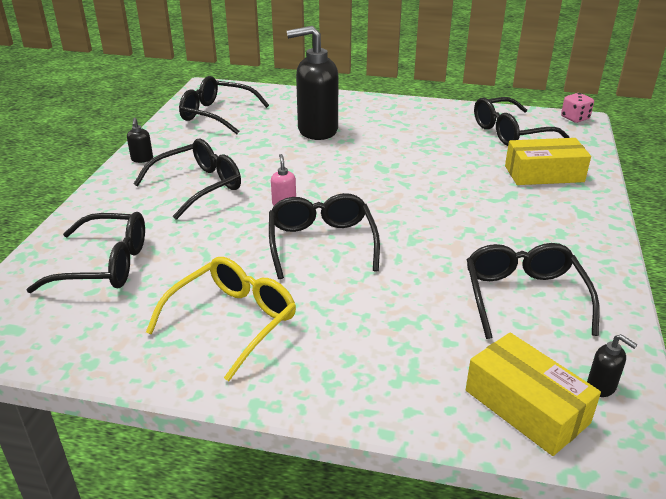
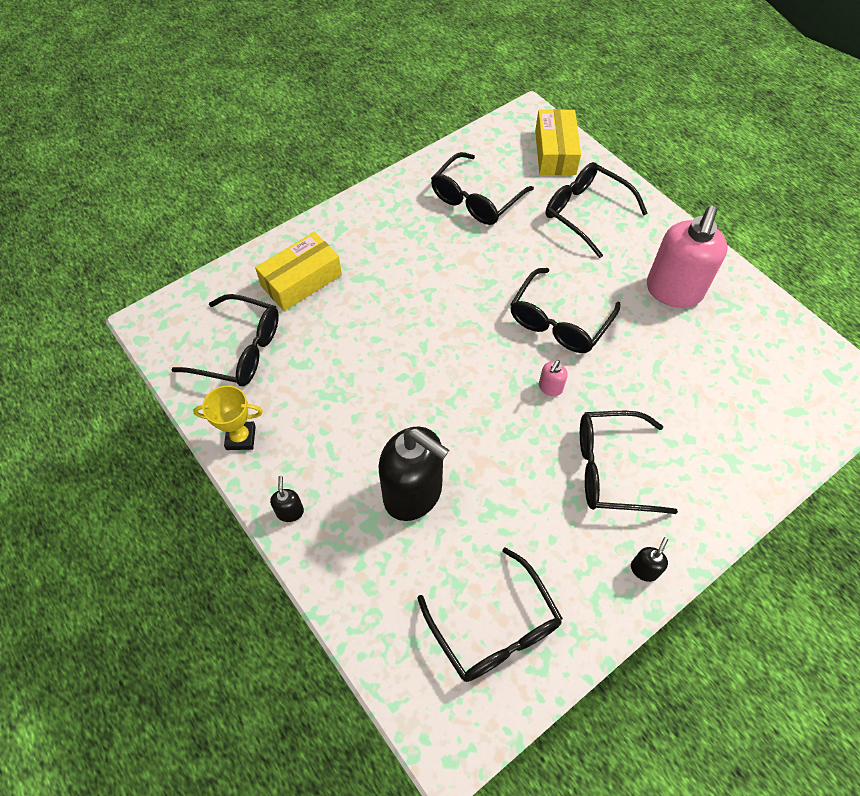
camera: 140 degrees left, 25 degrees up
black glasses [26,212,145,293] -> black glasses moved to [546,162,648,258]
yellow glasses [146,257,296,381] -> pink soap dispenser [647,206,728,308]
yellow box [505,138,591,185] -> yellow box turned 75 degrees counterclockwise [255,232,342,311]
pink dice [561,93,594,123] -> none
black soap dispenser [587,334,638,397] -> black soap dispenser moved to [270,476,304,522]
none -> yellow trophy [193,385,263,450]

